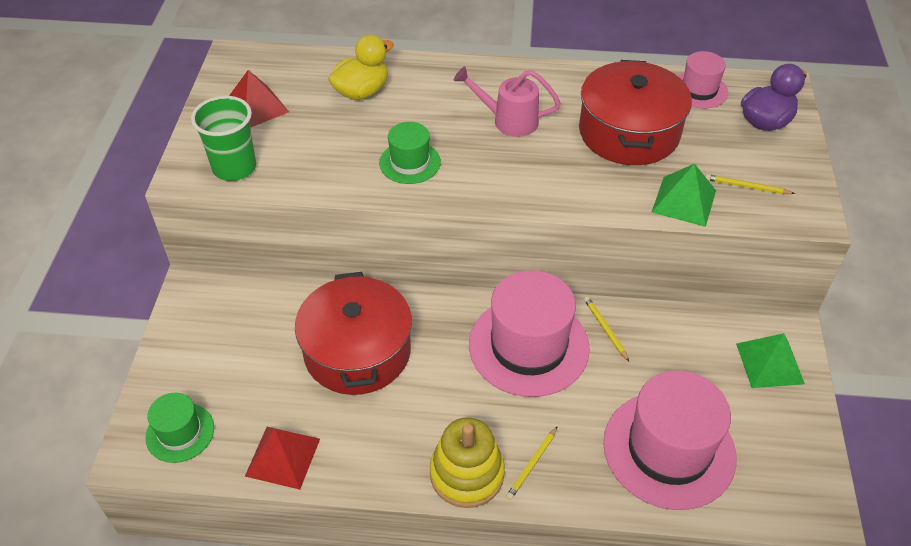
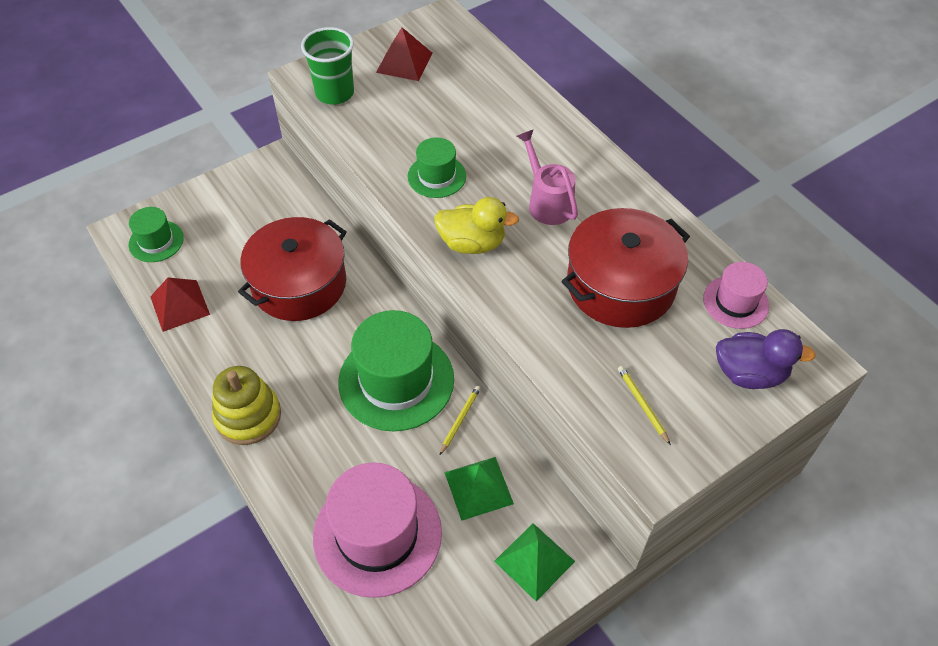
camera: 50 degrees right, 5 degrees up
yellow duck [328,35,394,100] -> yellow duck moved to [434,197,519,254]
pink hat [469,270,590,397] -> green hat [338,310,454,432]
yellow pencil [506,426,558,500] -> none
green pyramid [652,164,716,227] -> green pyramid moved to [444,457,514,521]

